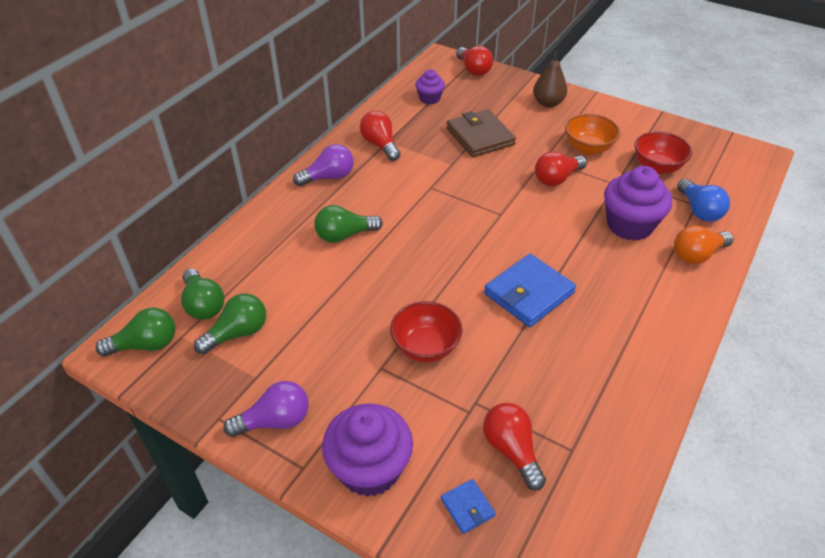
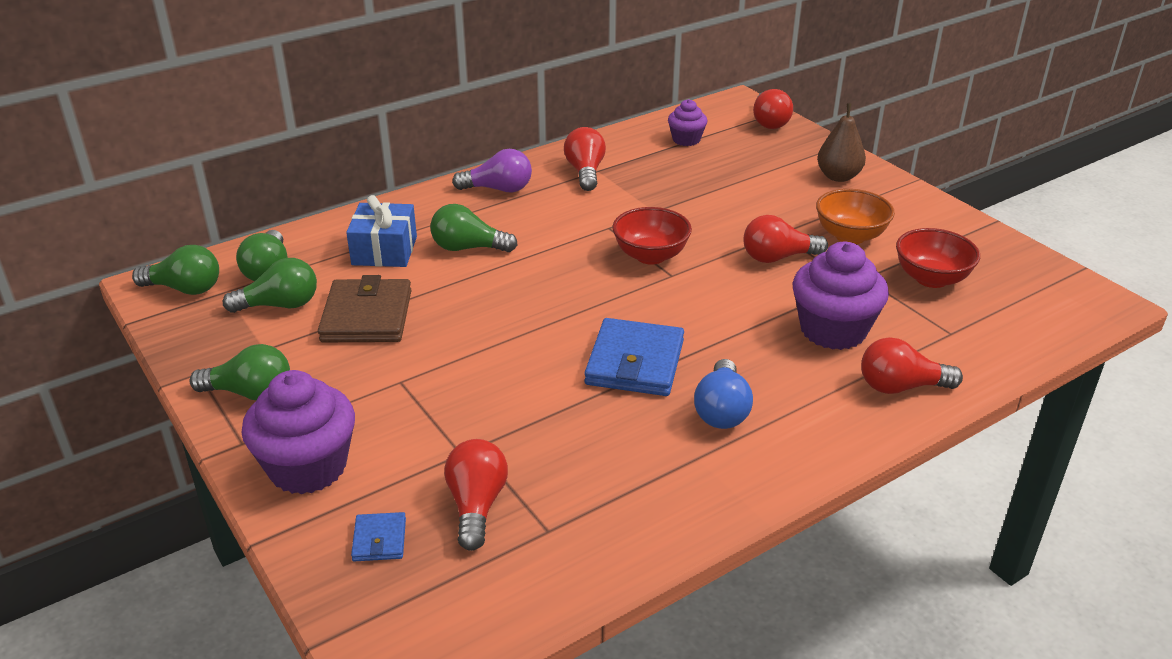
camera: 25 degrees right, 10 degrees down
purple light bulb [223,381,309,437] -> green light bulb [190,344,290,401]
red bowl [390,301,463,363] -> red bowl moved to [612,207,692,265]
brown wallet [447,109,516,157] -> brown wallet moved to [318,275,412,342]
blue wallet [484,254,576,327] -> blue wallet turned 60 degrees counterclockwise [584,318,684,396]
orange light bulb [674,225,734,264] -> red light bulb [861,337,963,394]
blue light bulb [677,179,730,222] -> blue light bulb moved to [694,359,753,429]
none -> blue gift [346,195,417,267]

